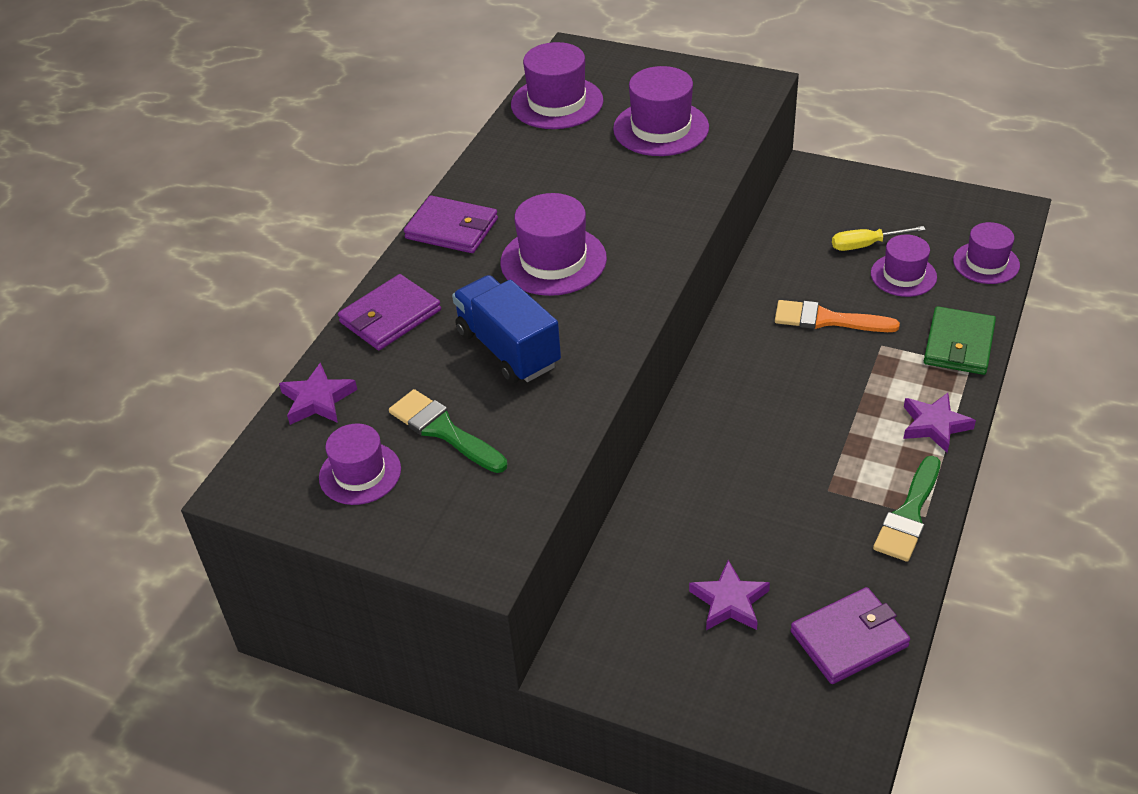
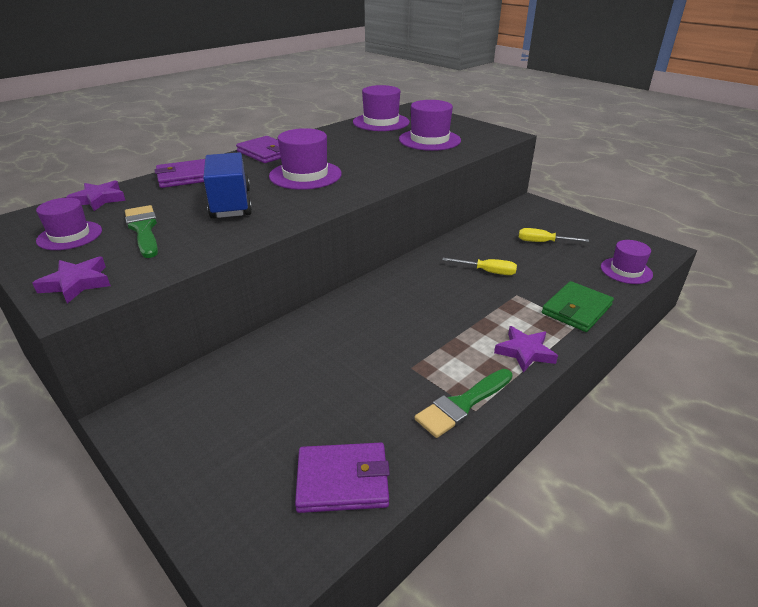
camera: 20 degrees right, 10 degrees down
purple star [689,560,770,630] -> purple star moved to [33,256,111,304]
orange brush [775,300,900,332] -> yellow screwdriver [442,258,517,275]
purple hat [871,234,937,297] -> none

